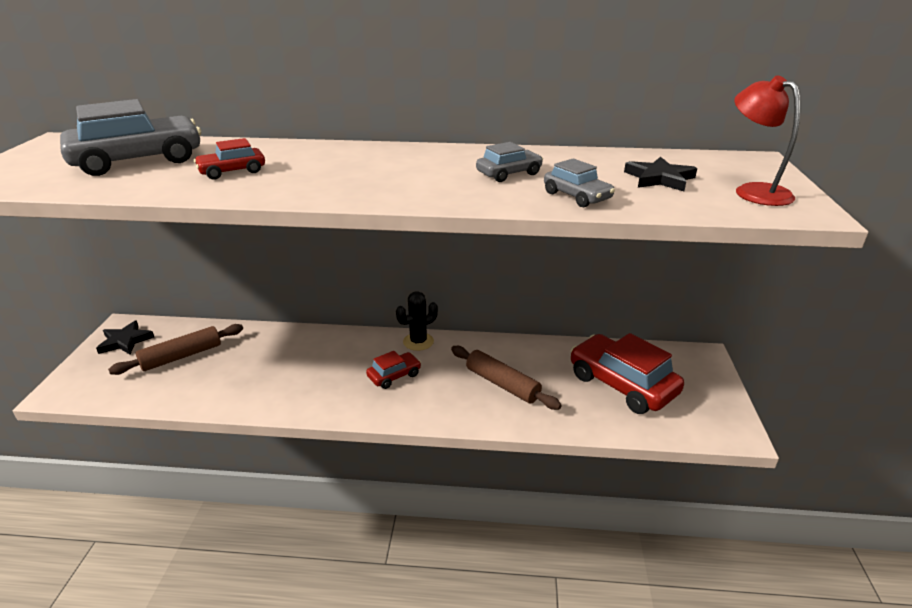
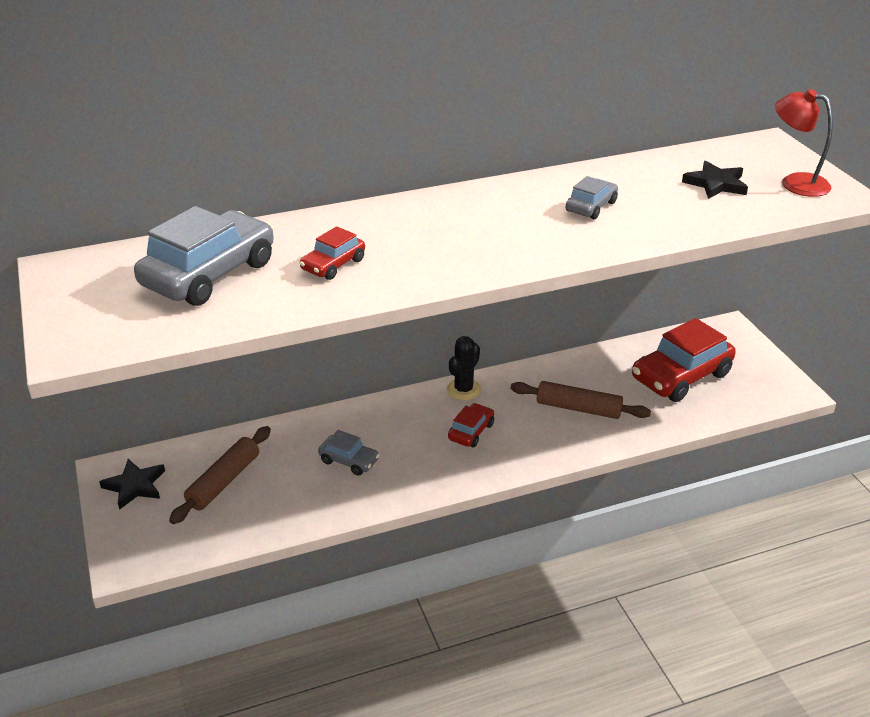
camera: 25 degrees left, 5 degrees up
grey car [544,158,615,207] -> grey car moved to [318,430,379,476]
red car [570,333,684,414] -> red car turned 60 degrees counterclockwise [632,318,736,402]

